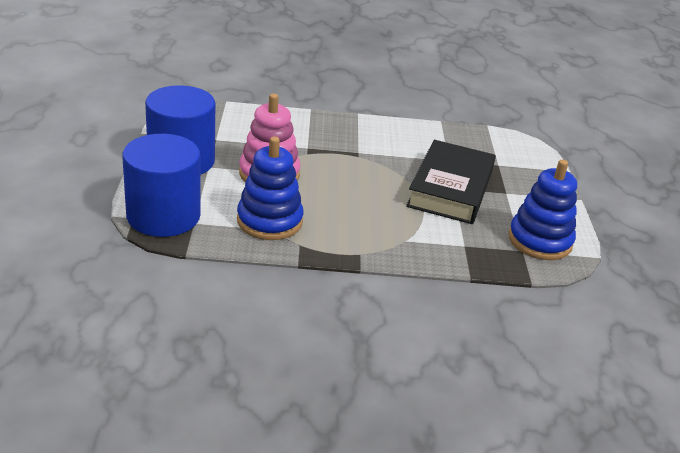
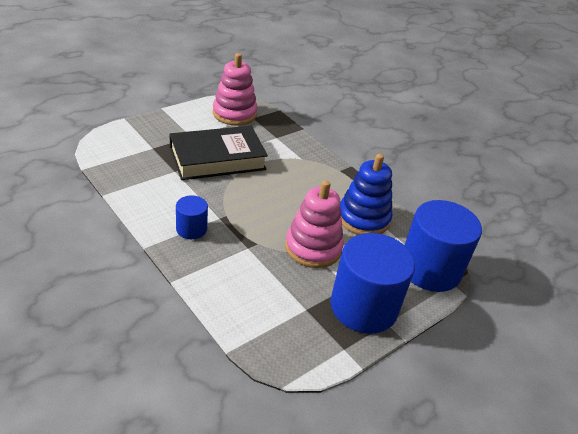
camera: 130 degrees left, 5 degrees up
blue stacking toy [508,160,577,260] -> pink stacking toy [213,53,258,126]
none -> blue cylinder [176,195,208,239]

